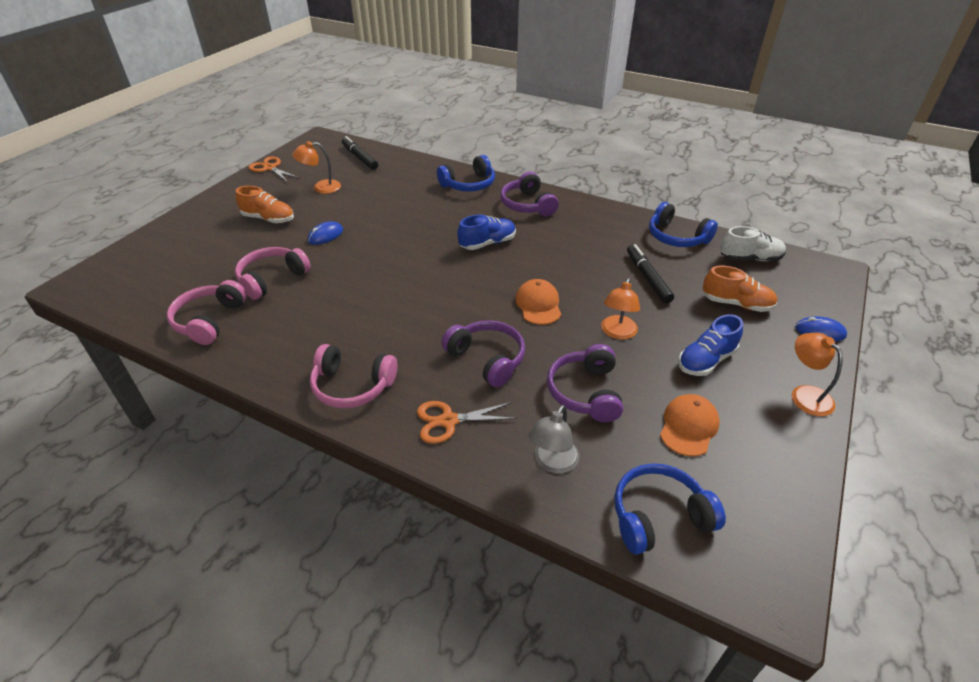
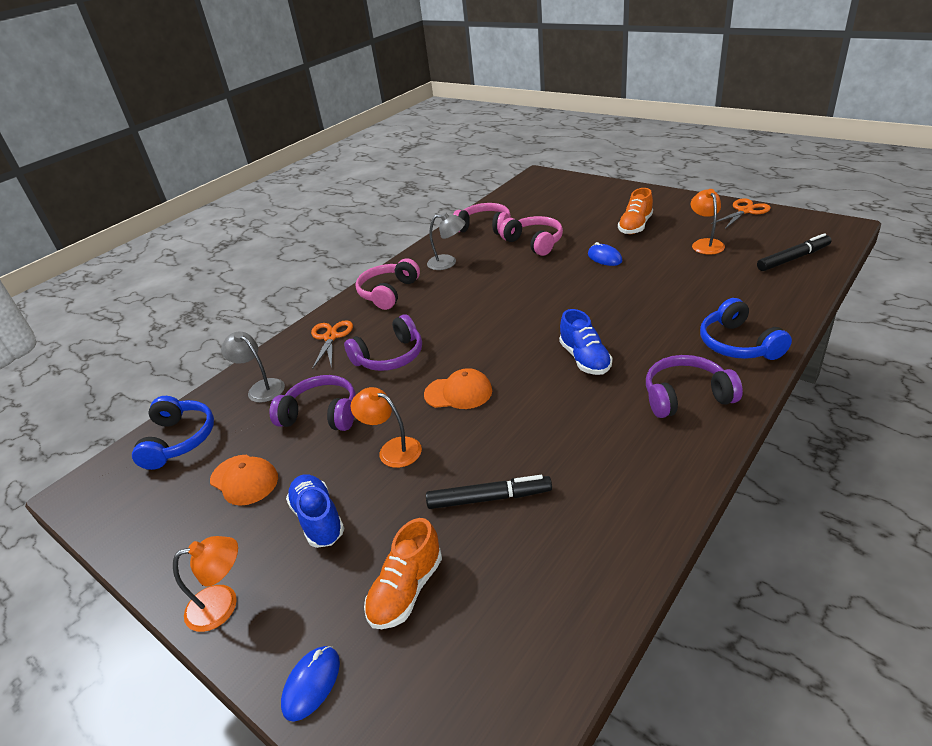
camera: 105 degrees right, 5 degrees down
blue headphones [649,202,718,247] -> none
white shoe [720,226,786,261] -> none
none -> grey lamp [427,212,465,270]

